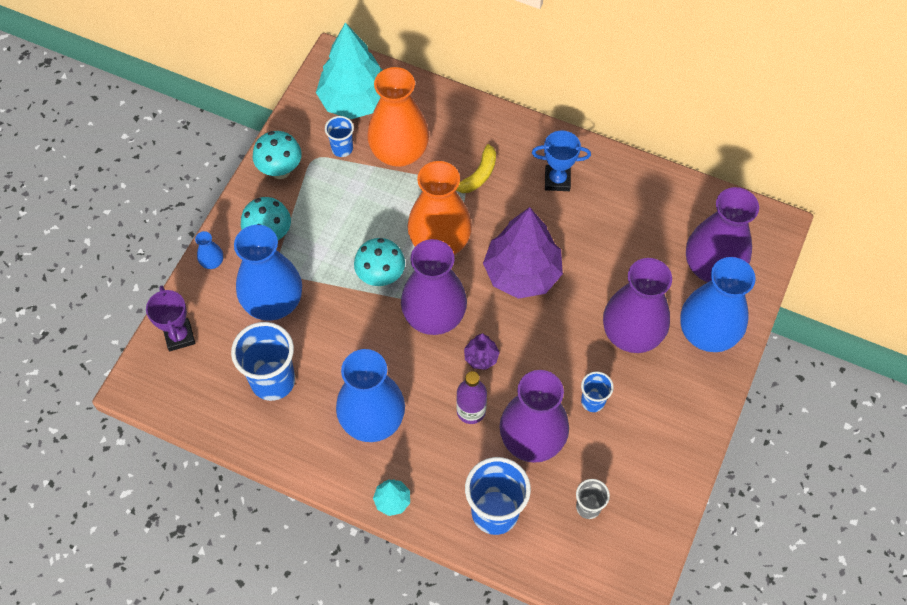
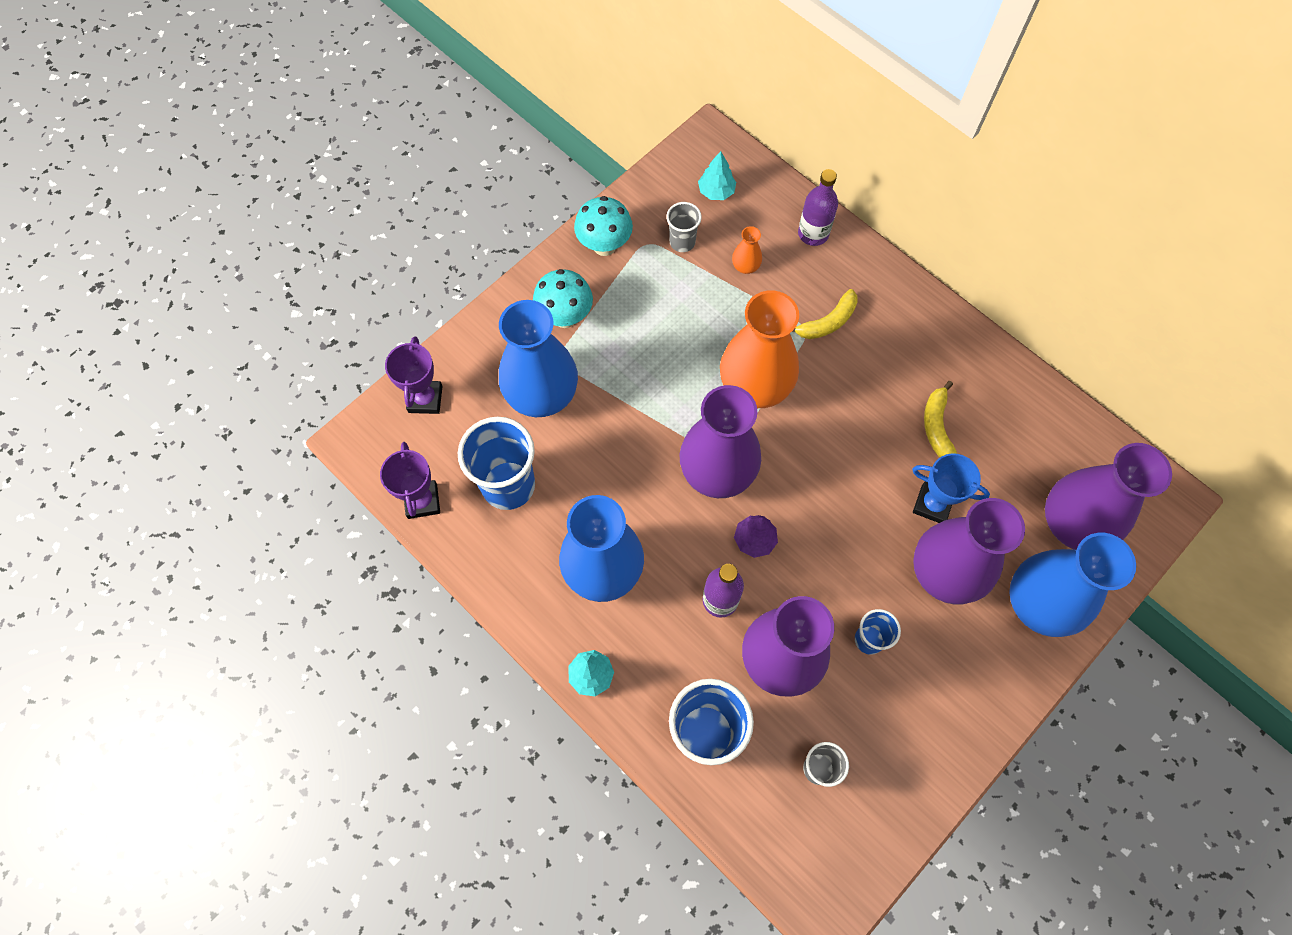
camera: 20 degrees right, 5 degrees up
blue vase [195,231,223,269] -> none
turquoise tree [316,23,383,119] -> turquoise tree [698,151,736,200], size x0.43
blue cup [325,116,354,157] -> grey cup [666,202,702,252]
turquoise mushroom [354,238,405,287] -> none
orange vase [367,67,429,167] -> orange vase [732,226,762,274], size x0.41
purple tree [483,207,563,299] -> none
blue trophy [532,130,591,191] -> blue trophy moved to [912,453,990,523]
none -> purple trophy [380,442,440,519]
none -> purple bottle [798,169,838,246]
none -> yellow banana [924,381,957,457]

